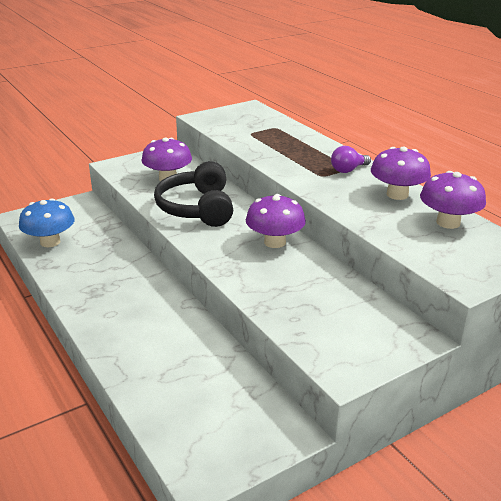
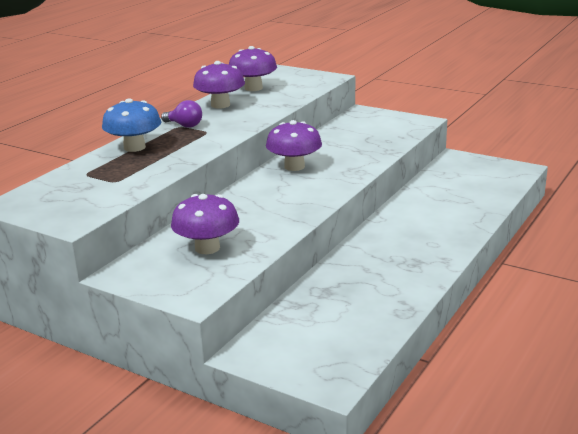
camera: 115 degrees left, 5 degrees down
blue mushroom [19,198,74,247] -> blue mushroom moved to [102,98,161,152]
black headphones [154,161,233,227] -> none

